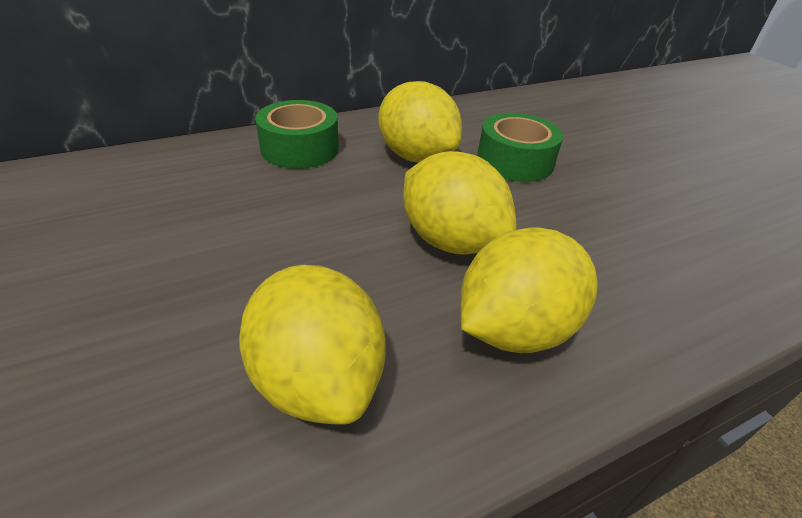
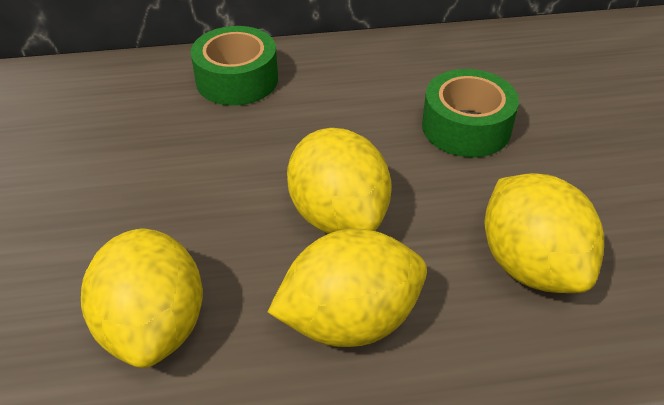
camera: 20 degrees right, 5 degrees up
yellow lemon [378,81,462,163] -> yellow lemon moved to [484,173,604,293]

